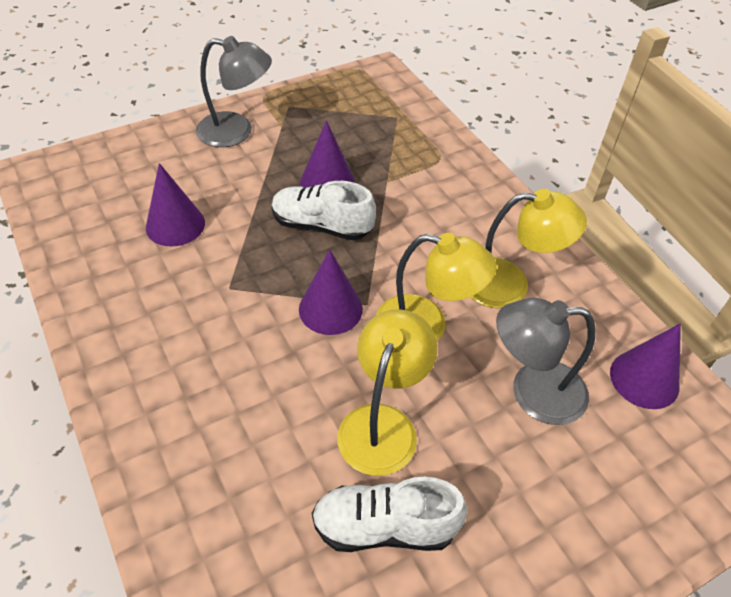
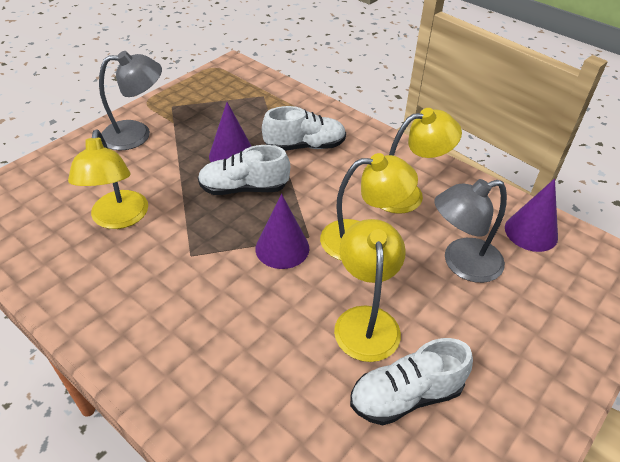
camera: 20 degrees left, 5 degrees down
purple cone [146,163,205,247] -> yellow lamp [68,129,148,229]
none -> white shoe [262,106,346,151]

